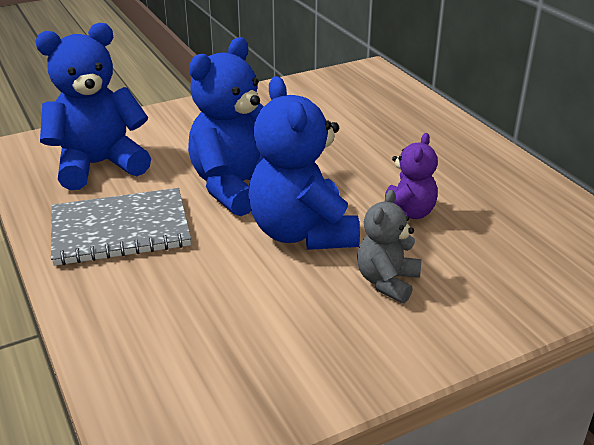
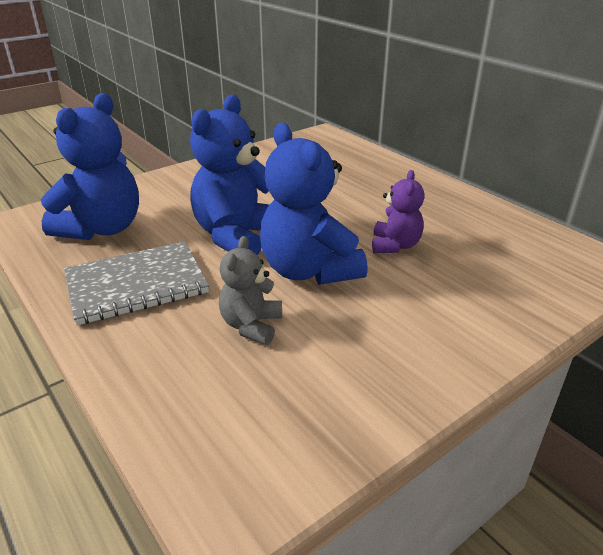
camera: 10 degrees left, 0 degrees up
blue teddy bear [35,23,151,190] -> blue teddy bear turned 150 degrees clockwise [40,93,139,240]
grey teddy bear [357,190,421,303] -> grey teddy bear moved to [219,236,282,345]

